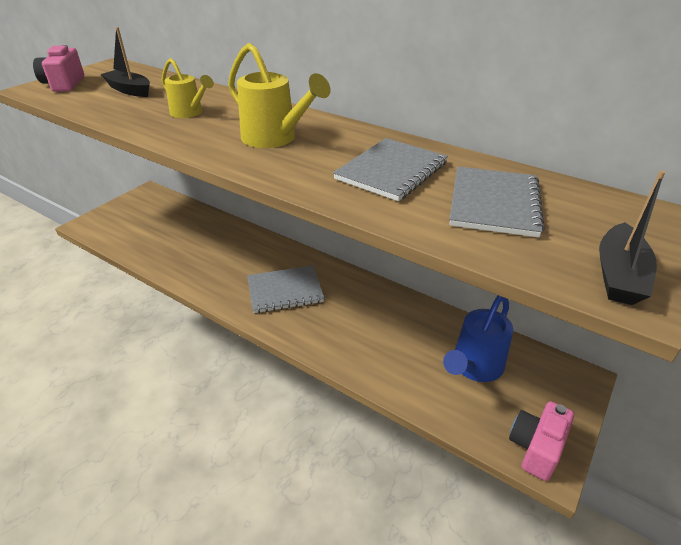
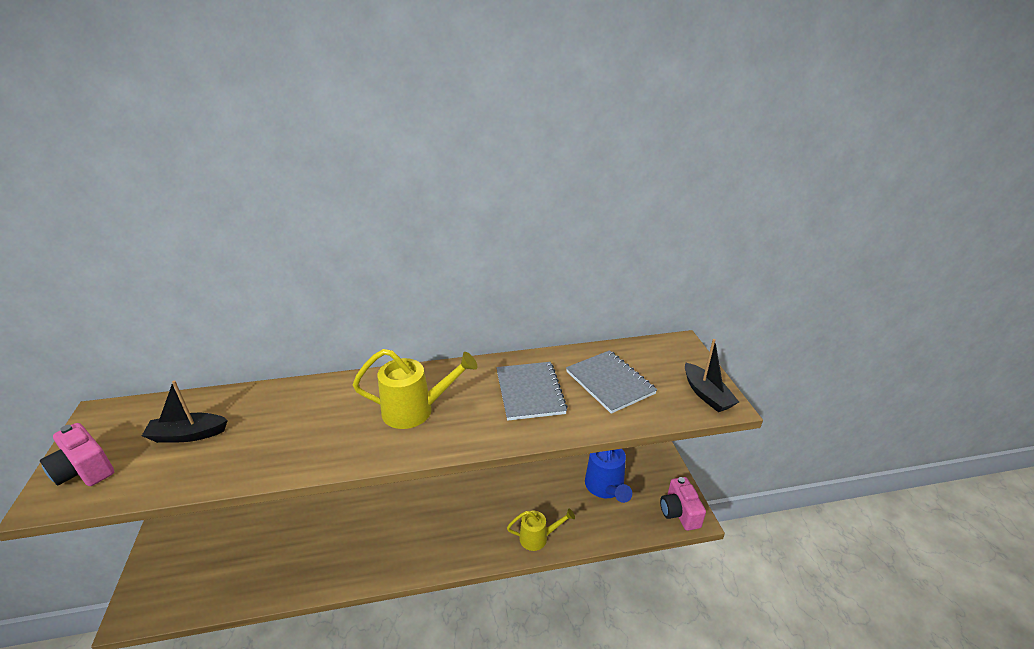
camera: 45 degrees left, 5 degrees down
yellow watering can [162,58,214,118] -> yellow watering can moved to [507,509,575,551]
grey notebook [247,265,324,313] -> none

